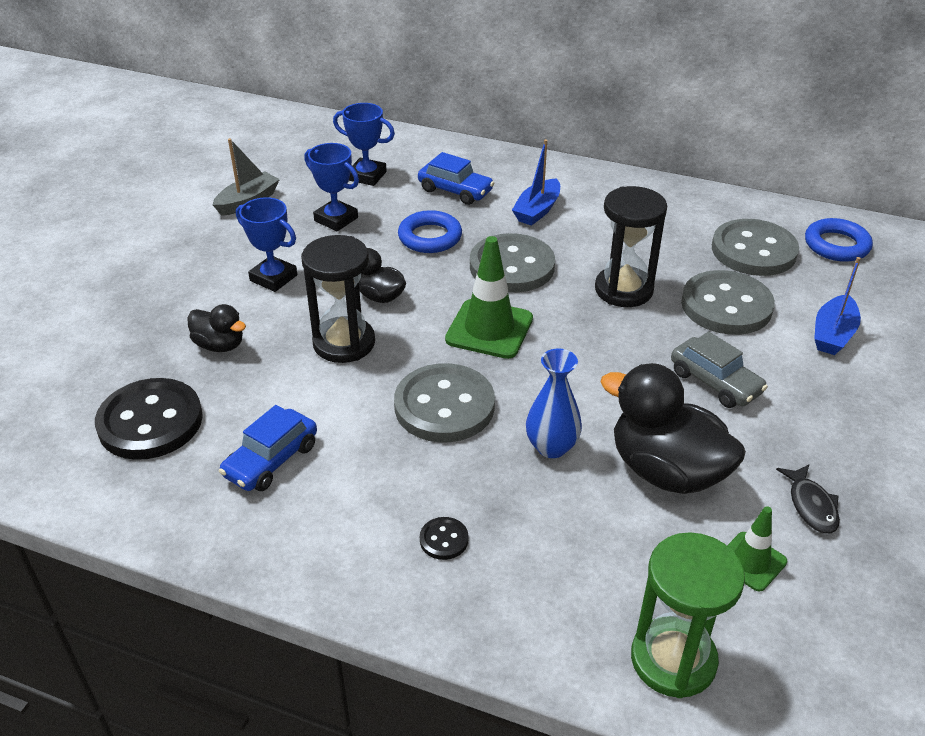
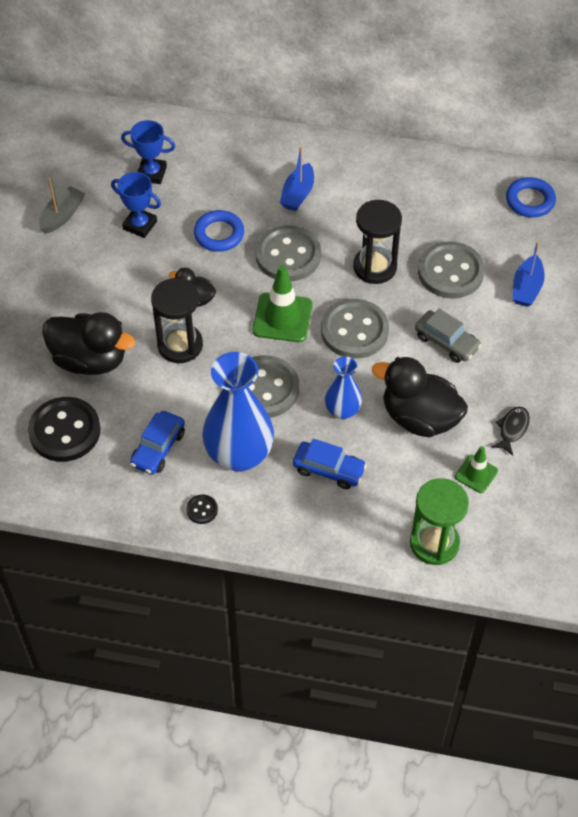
camera: 10 degrees left, 15 degrees up
black duck [187,304,246,352] -> black duck [42,312,135,375], size x1.90
blue trophy [236,197,297,292] -> none
blue car [418,152,494,205] -> blue car moved to [293,439,367,489]
black button [420,517,469,560] -> black button moved to [186,494,218,524]
grey button [712,219,799,276] -> grey button moved to [321,299,389,359]
black fish [776,465,840,534] -> black fish turned 135 degrees counterclockwise [492,407,530,456]
none -> blue vase [202,352,274,472]

